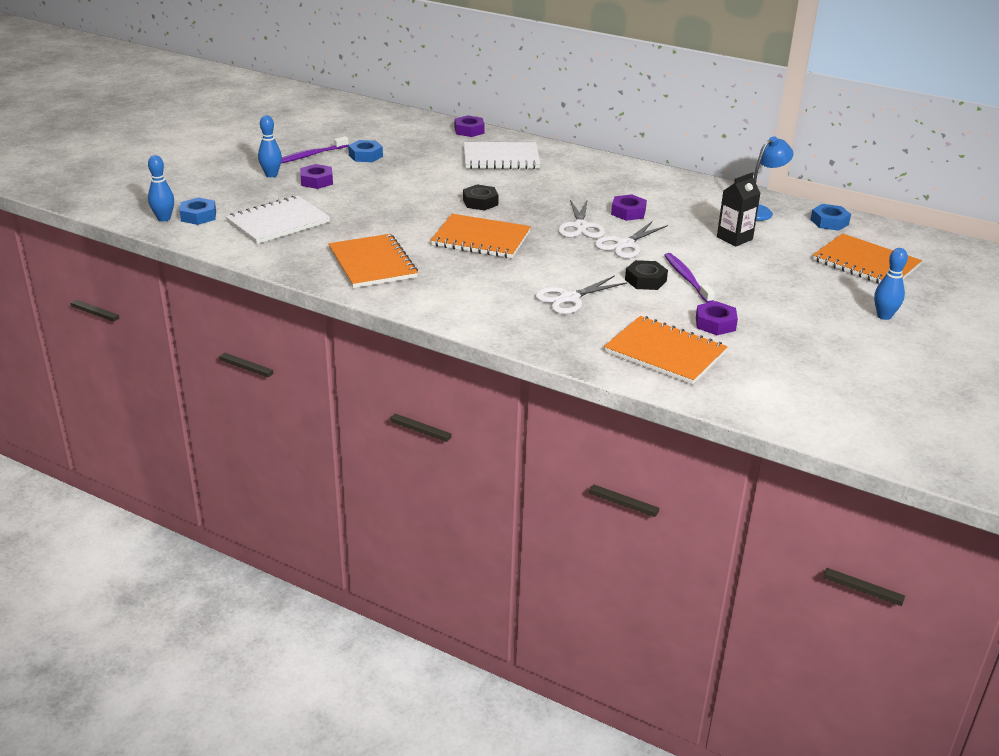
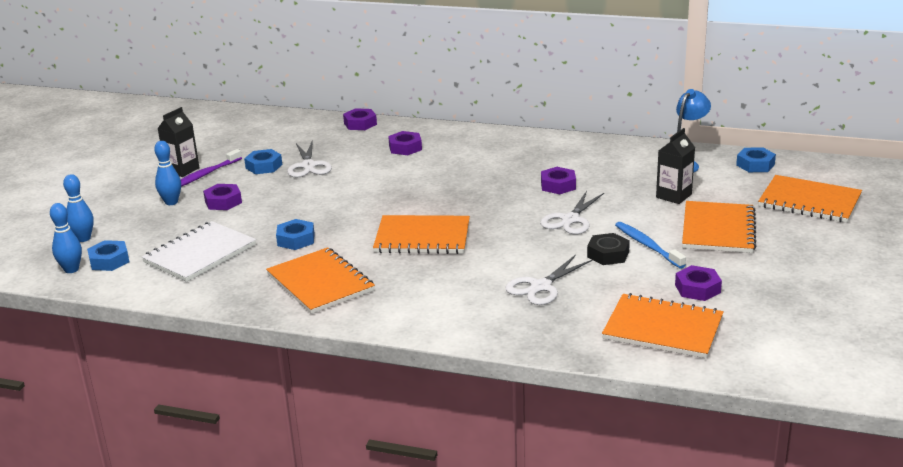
camera: 10 degrees left, 5 degrees down
black nut [463,185,499,211] -> none
white notebook [464,142,540,169] -> purple nut [388,131,422,155]
white scissors [558,199,605,238] -> white scissors moved to [287,142,332,178]
purple toothbrush [664,253,715,303] -> blue toothbrush [615,222,686,269]
blue bowling pin [874,248,908,320] -> blue bowling pin moved to [63,174,94,242]
none -> black carton [157,107,200,177]
none -> blue nut [276,219,315,250]
none -> orange notebook [682,201,757,253]

